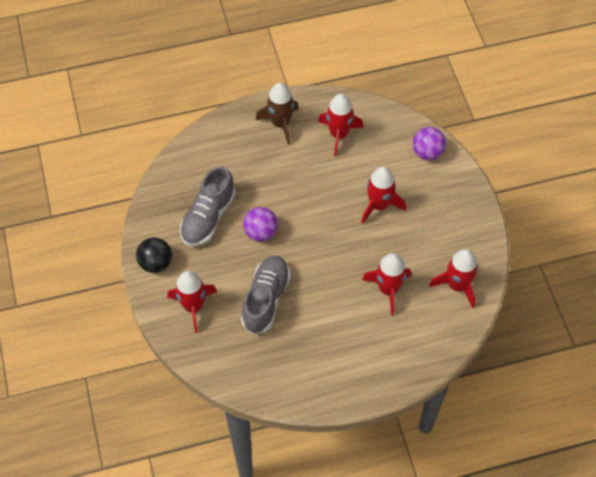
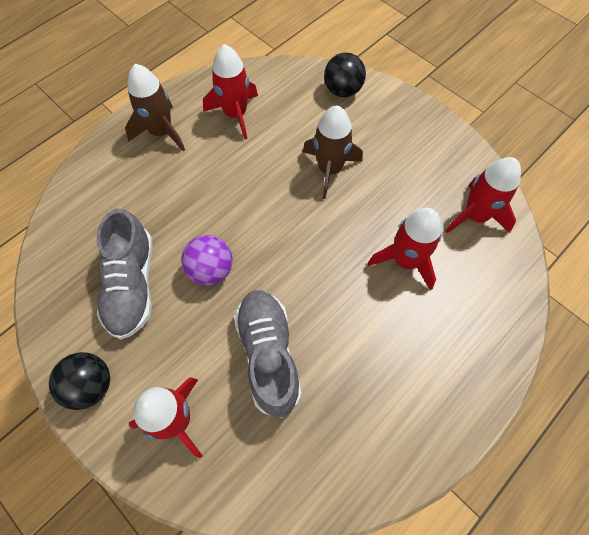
camera: 30 degrees left, 5 degrees up
red rocket [361,167,406,224] -> brown rocket [303,105,363,199]
purple ball [413,127,446,160] -> black ball [324,53,366,97]

